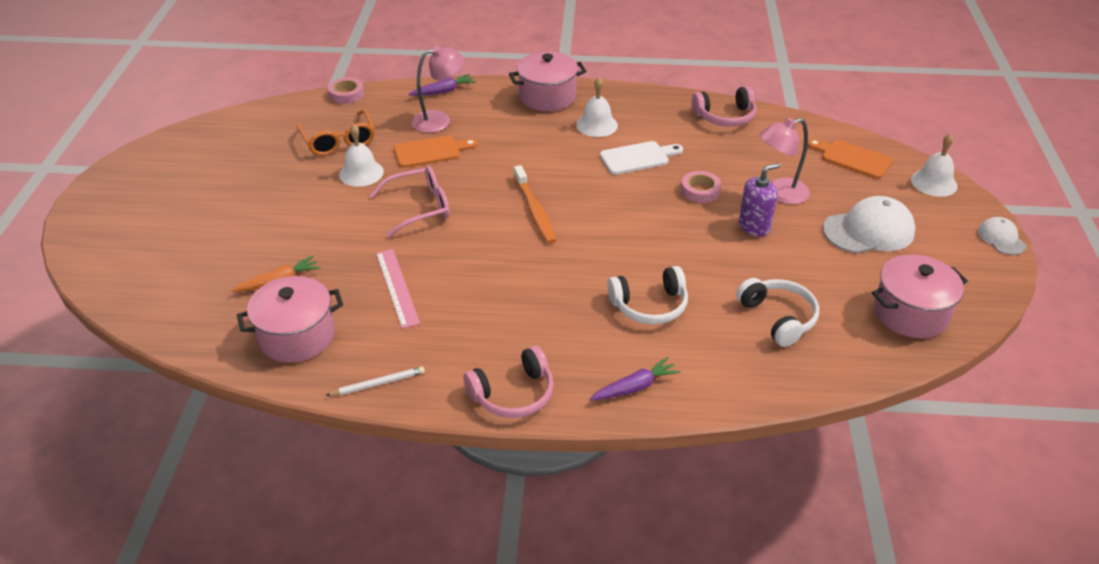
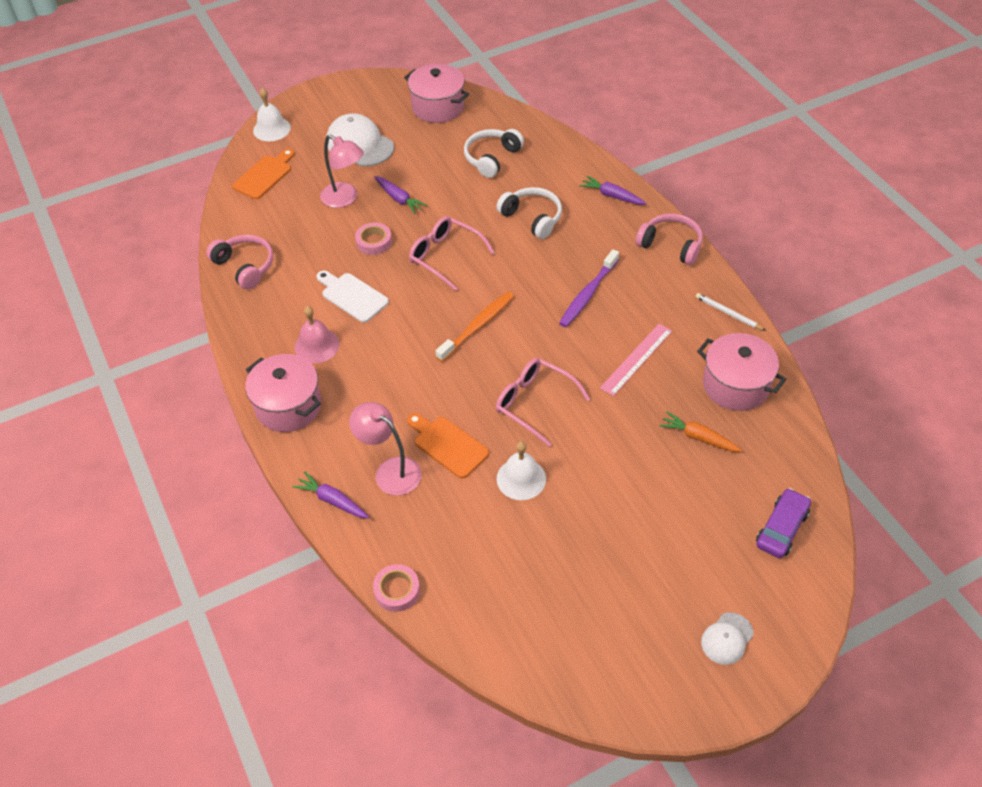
camera: 120 degrees left, 10 degrees up
orange glasses [297,109,375,156] -> none
white bell [576,77,618,137] -> pink bell [295,306,339,363]
purple soap dispenser [739,163,781,237] -> purple carrot [374,176,427,214]
orange cutting board [808,139,893,179] -> orange cutting board turned 150 degrees counterclockwise [232,149,295,199]
white cap [978,217,1026,255] -> white cap moved to [701,612,754,665]
none -> pink glasses [409,216,495,291]
none -> purple toothbrush [559,249,619,327]
none -> purple car [756,488,811,558]

